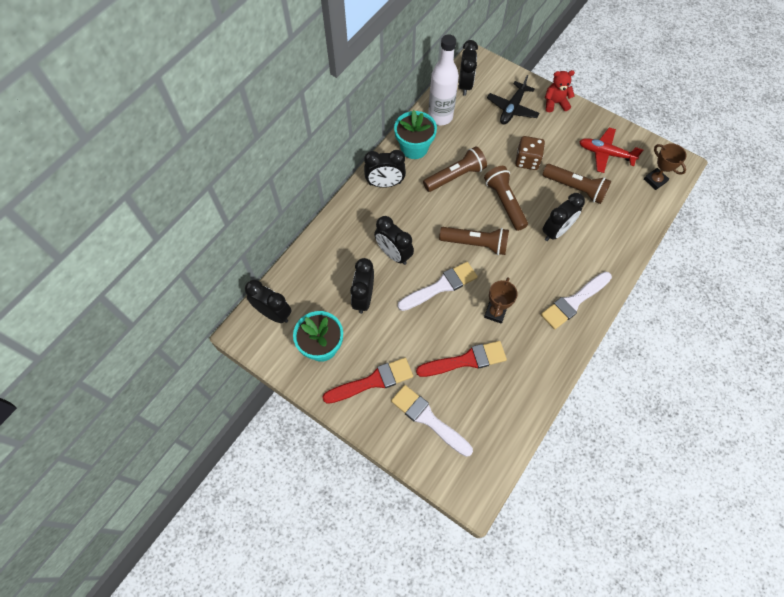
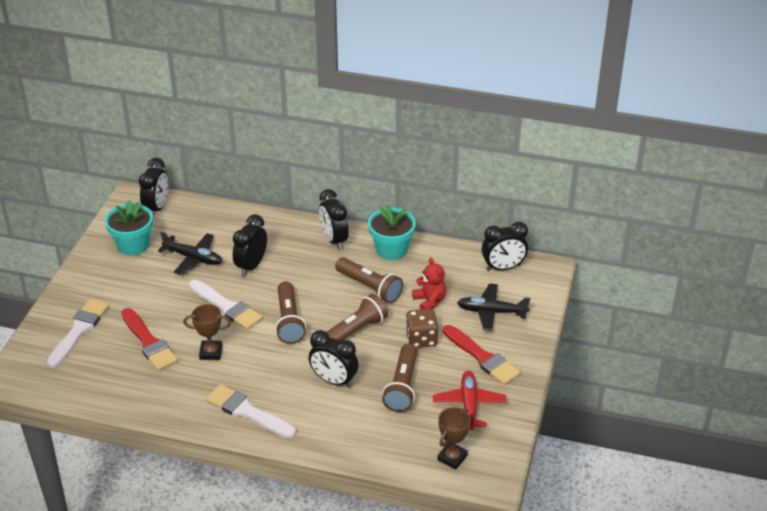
camera: 70 degrees right, 25 degrees down
red brush [322,358,413,404] -> red brush moved to [443,325,520,385]
black clock [350,258,374,314] -> black plane [158,232,222,275]
white bottle [428,34,459,125] -> none
red teddy bear [545,70,575,112] -> red teddy bear moved to [412,258,446,310]

